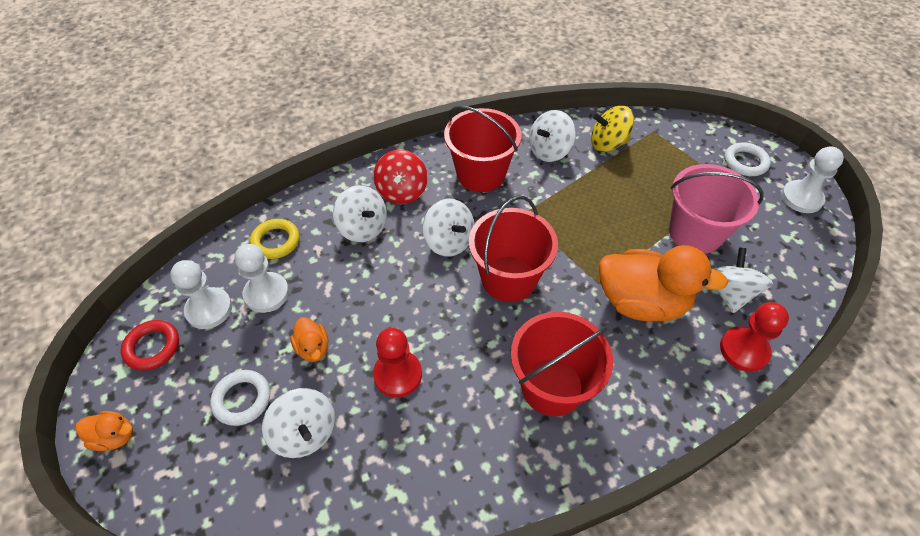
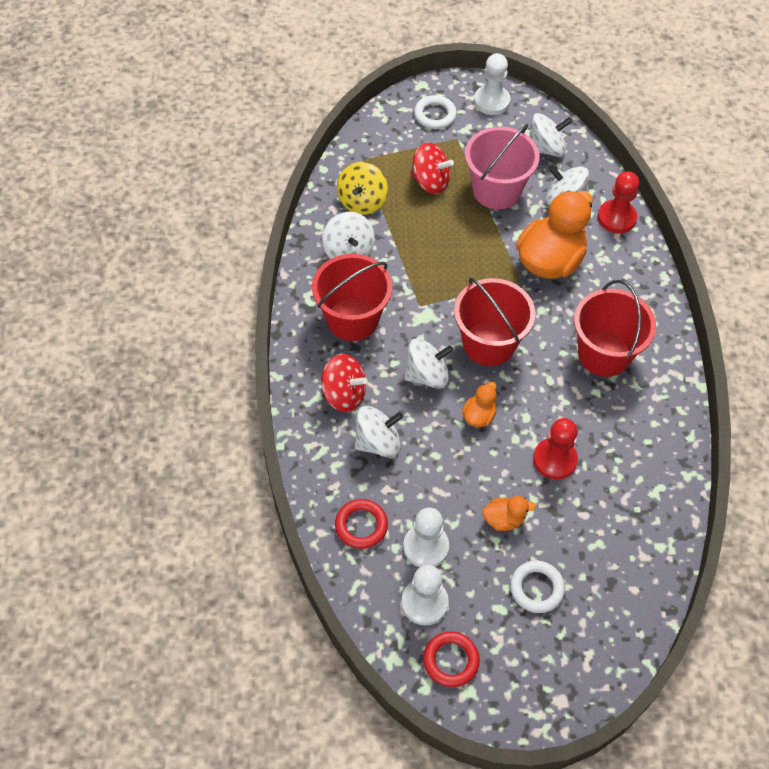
camera: 70 degrees left, 5 degrees up
orange duck [76,411,133,451] -> orange duck moved to [462,382,496,427]
yellow ring [250,219,299,259] -> red ring [335,499,388,549]
white spinning top [262,388,335,458] -> white spinning top moved to [529,113,572,157]
none -> red spinning top [410,142,454,194]

